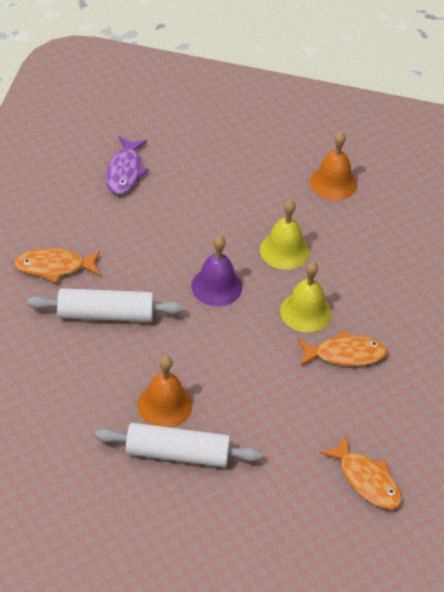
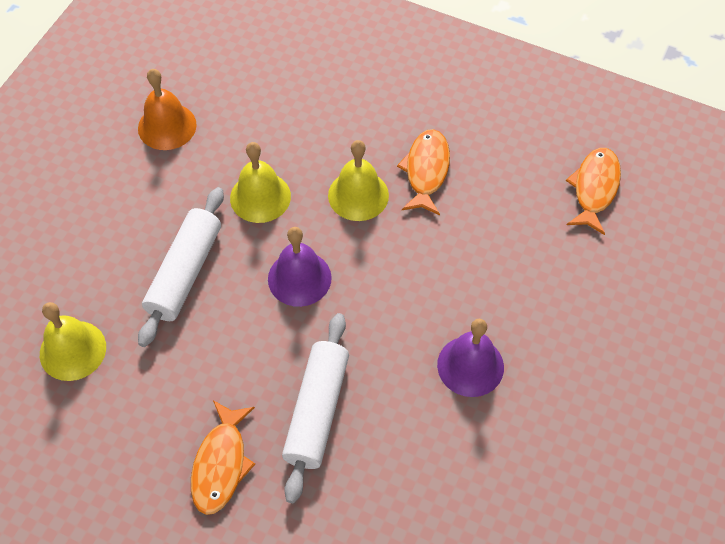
camera: 75 degrees left, 10 degrees up
white rolling pin [95,423,262,467] -> white rolling pin moved to [138,187,224,347]
purple fish [105,136,149,194] -> yellow bell [40,302,106,381]
orange bell [138,355,192,428] -> purple bell [437,319,504,397]
orange fish [320,435,401,509] -> orange fish turned 45 degrees counterclockwise [566,148,621,235]

